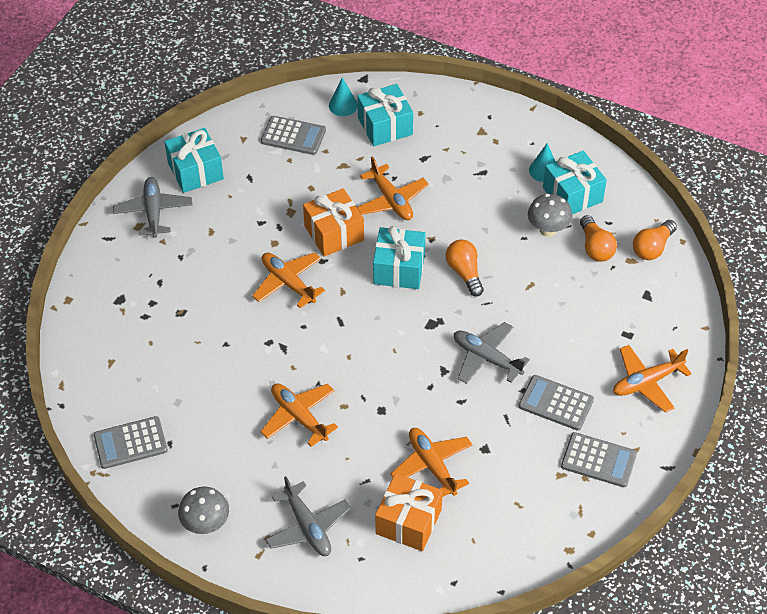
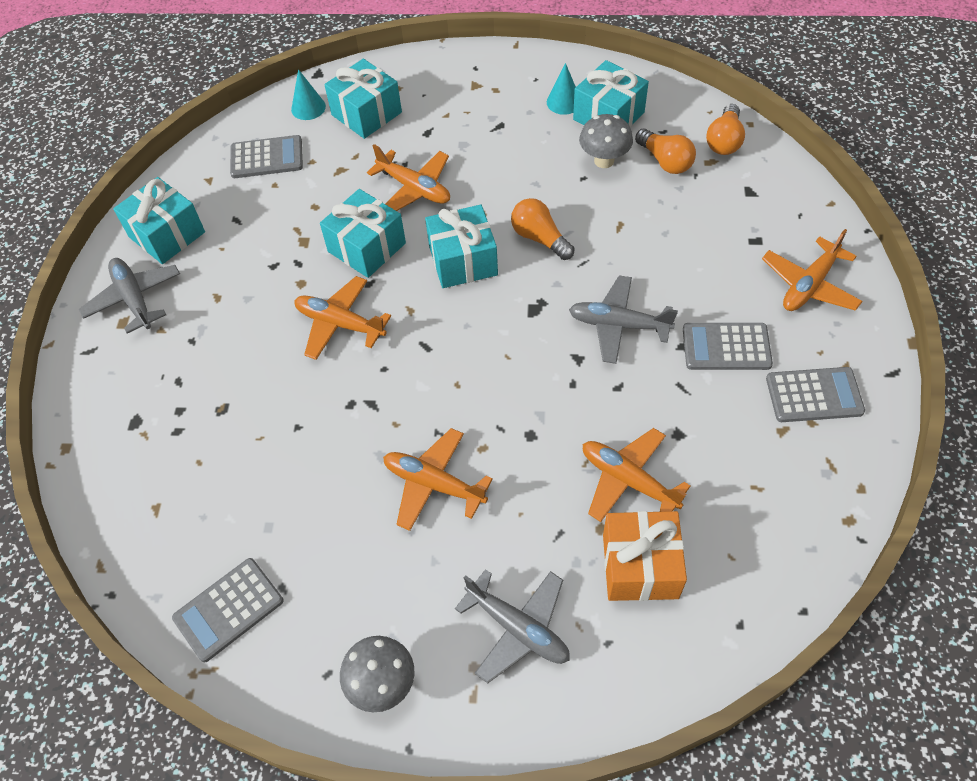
camera: 20 degrees left, 5 degrees up
orange gift [303,188,364,257] -> turquoise gift [320,189,406,278]

